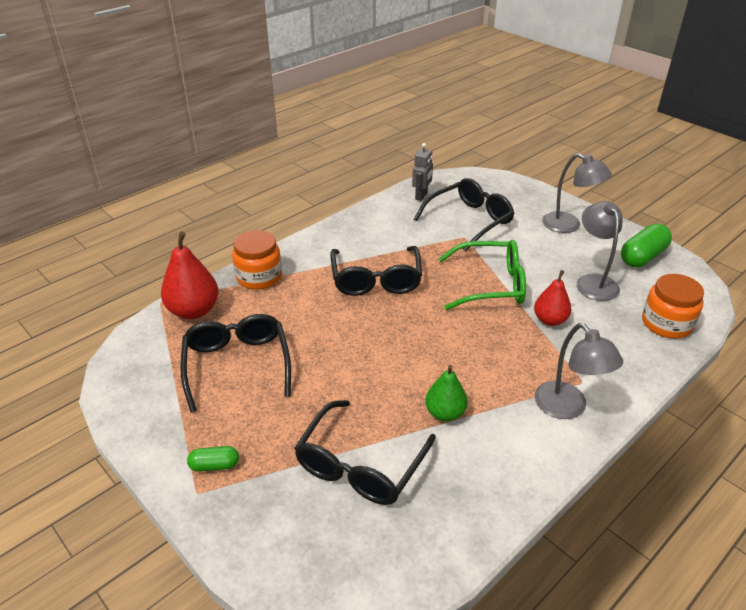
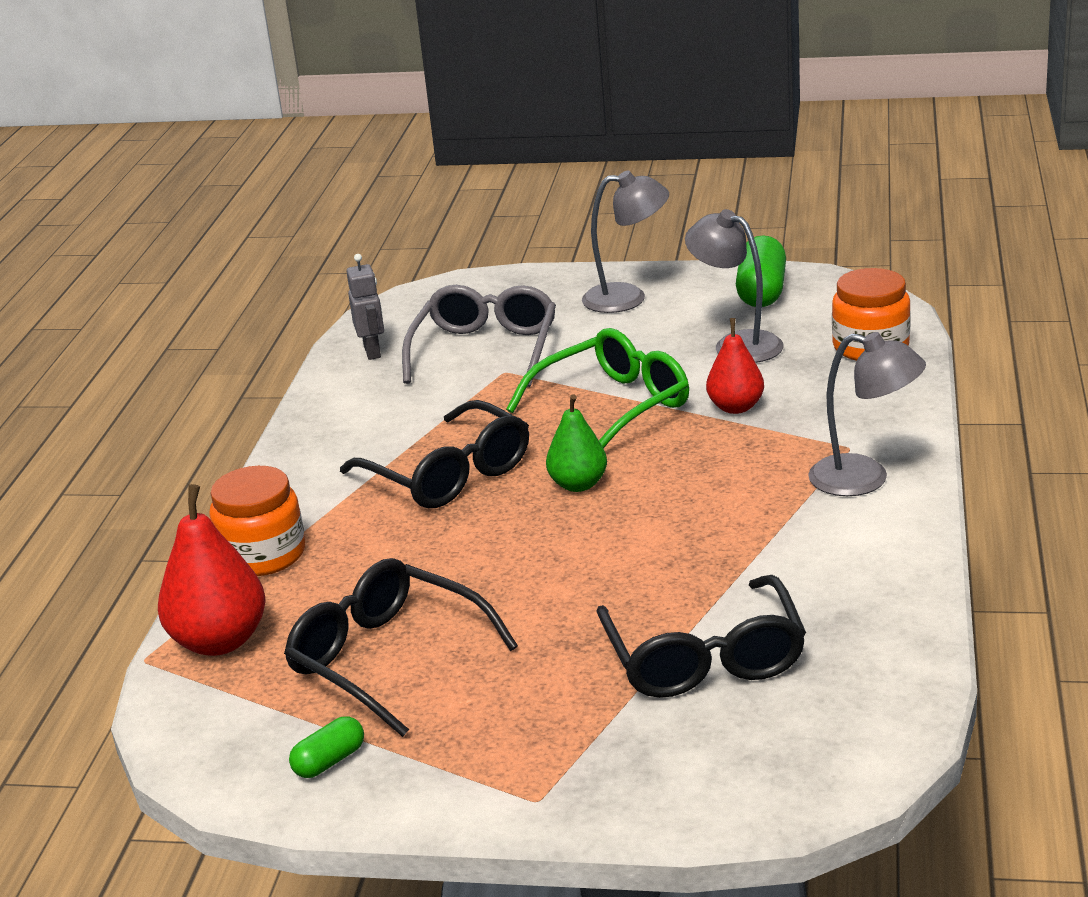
camera: 35 degrees left, 10 degrees down
green capsule [187,446,239,472] -> green capsule moved to [289,717,364,778]
black glasses [414,178,515,252] -> grey glasses [402,285,556,387]
green pear [425,364,468,421] -> green pear moved to [546,394,607,492]

